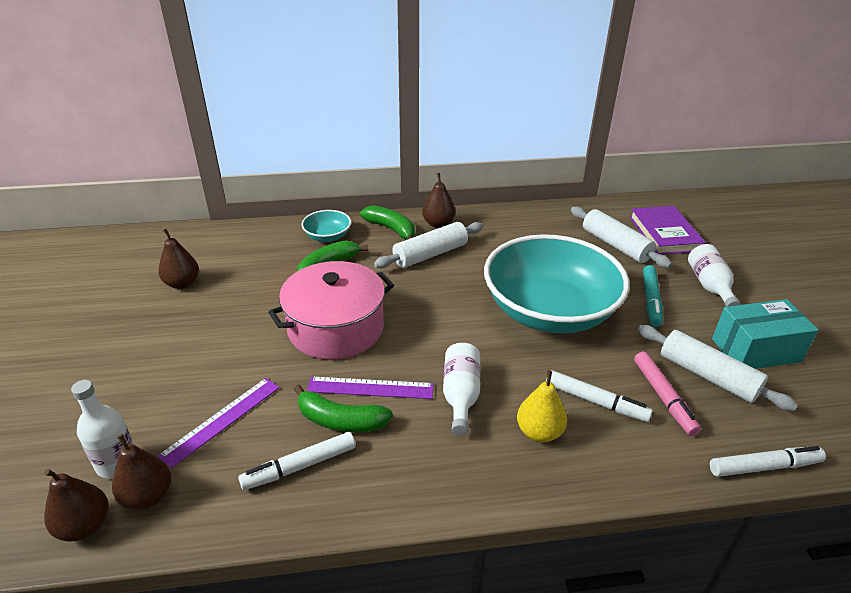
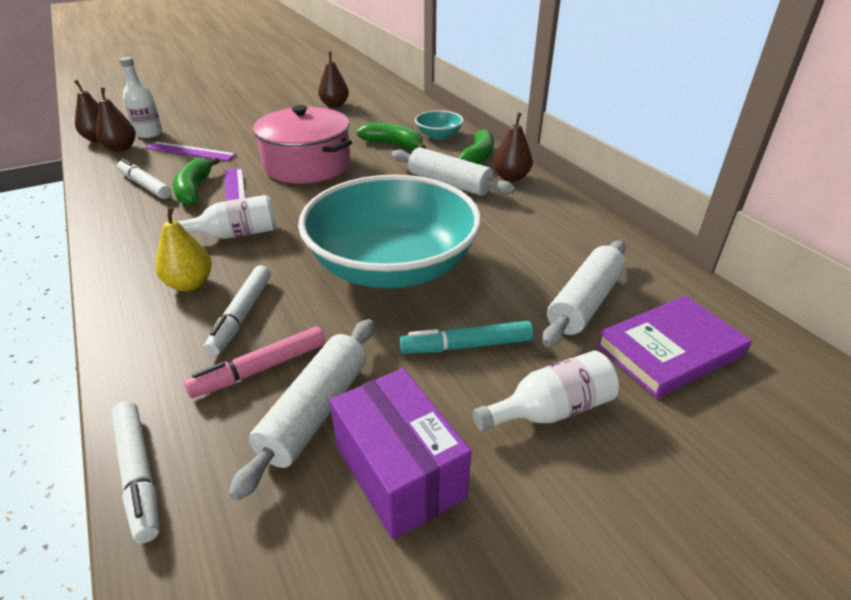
camera: 70 degrees right, 0 degrees up
turquoise box [712,299,818,369] -> purple box [330,368,471,540]

